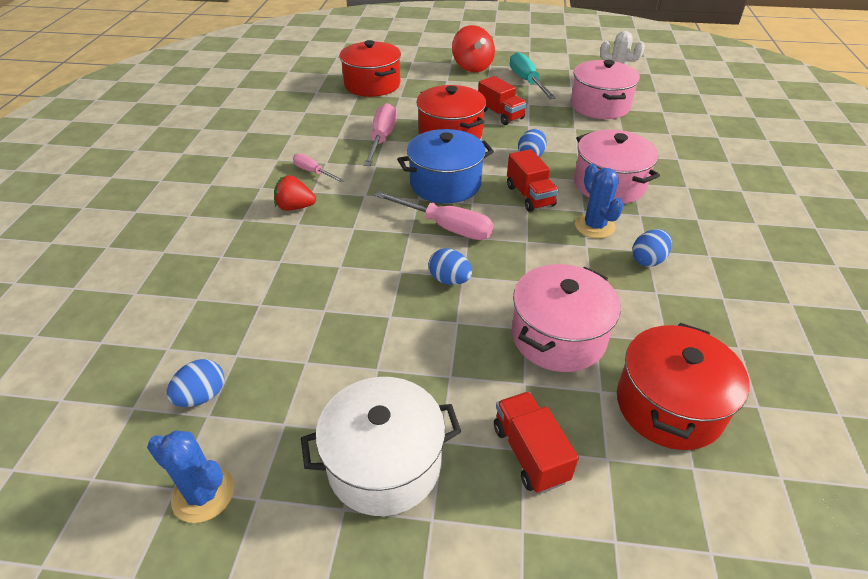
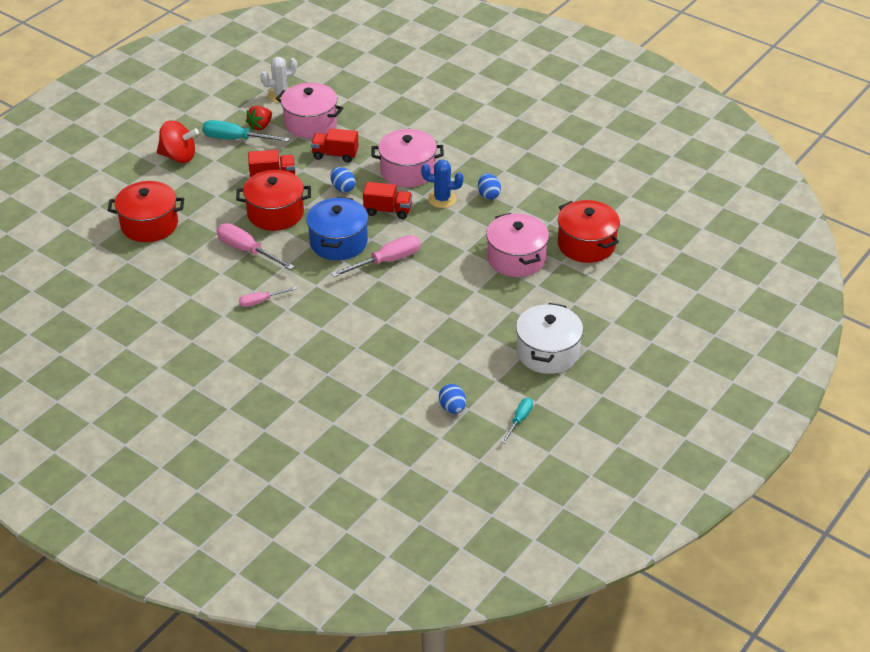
camera: 60 degrees left, 0 degrees up
blue cactus [147,430,234,523] -> turquoise screwdriver [502,398,533,443]
red strawberry [274,175,316,211] -> red strawberry moved to [246,106,272,131]
blue egg [428,248,472,285] -> none
red truck [494,392,579,493] -> red truck moved to [311,128,359,163]

